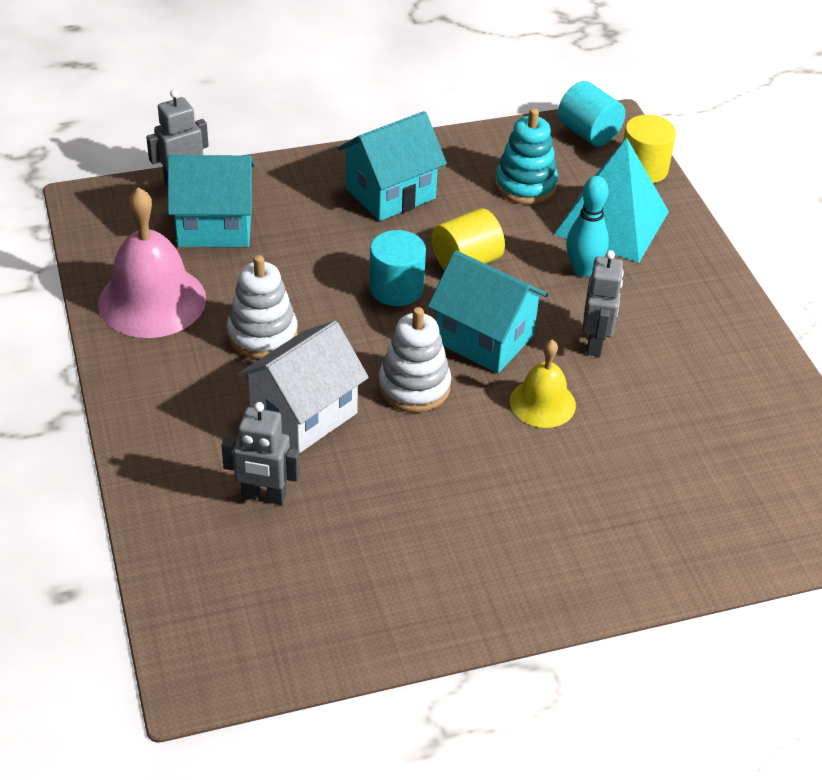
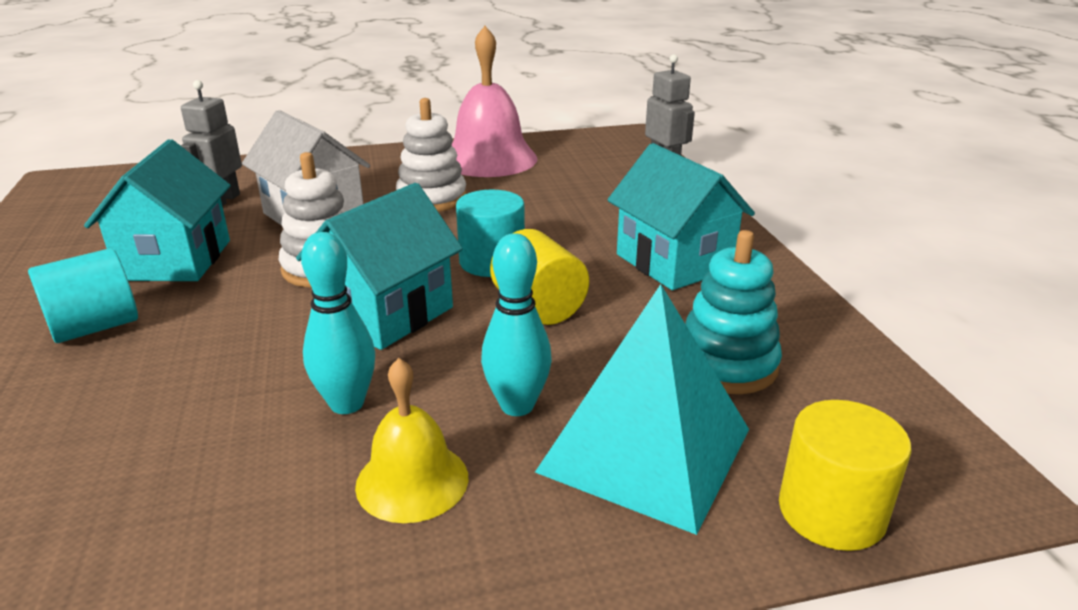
camera: 95 degrees right, 15 degrees down
turquoise house [168,155,255,247] -> turquoise house moved to [84,139,231,281]
yellow bell [510,340,576,428] -> yellow bell moved to [355,358,468,523]
turquoise cylinder [558,81,625,146] -> turquoise cylinder moved to [28,248,138,343]
grey robot [582,250,624,357] -> turquoise bowling pin [301,232,375,414]

